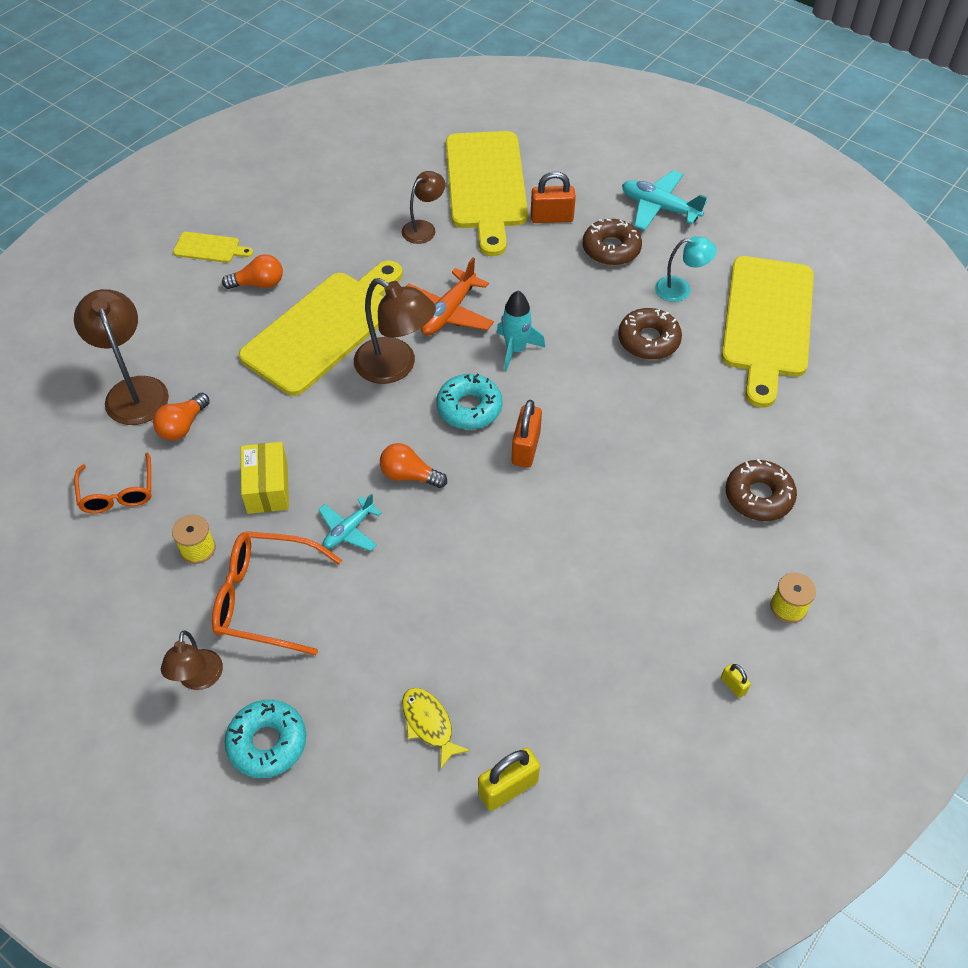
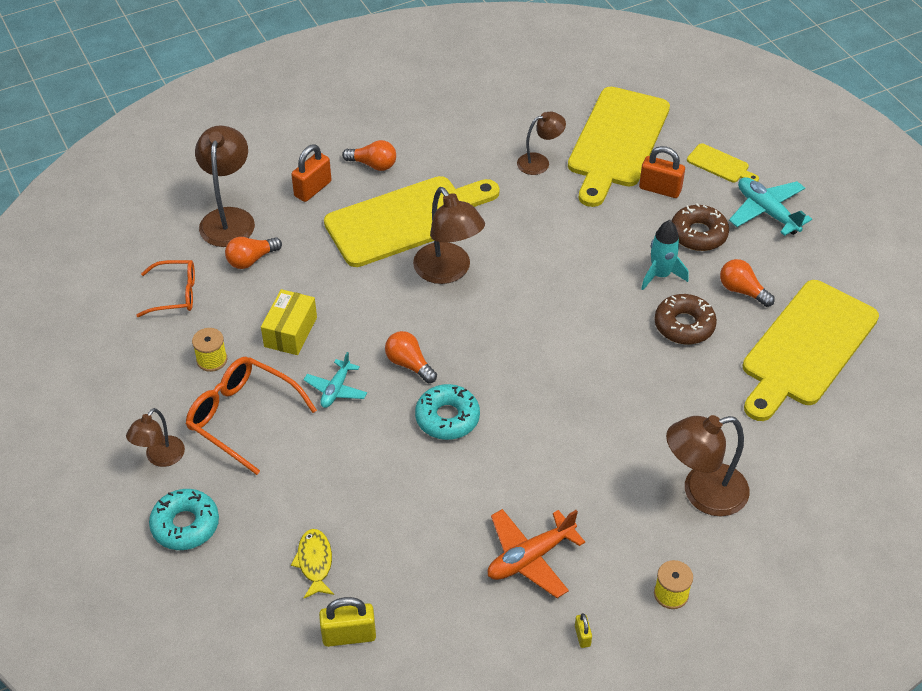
camera: 25 degrees right, 5 degrees down
orange glasses [74,452,151,514] -> orange glasses turned 105 degrees counterclockwise [136,260,195,317]
yellow cutting board [173,232,253,263] -> yellow cutting board moved to [687,143,759,183]
turquoise plane [318,493,382,551] -> turquoise plane turned 45 degrees counterclockwise [304,352,367,408]
orange plane [407,257,494,336] -> orange plane moved to [488,509,585,598]
turquoise donut [436,373,502,430] -> turquoise donut moved to [415,384,480,440]
turquoise rocket [497,291,545,371] -> turquoise rocket moved to [641,220,688,290]
orange padlock [512,400,542,468] -> orange padlock moved to [291,144,332,202]
turquoise lamp [655,236,717,302] -> orange light bulb [720,259,775,307]
brown donut [726,459,797,521] -> brown lamp [666,415,750,517]

